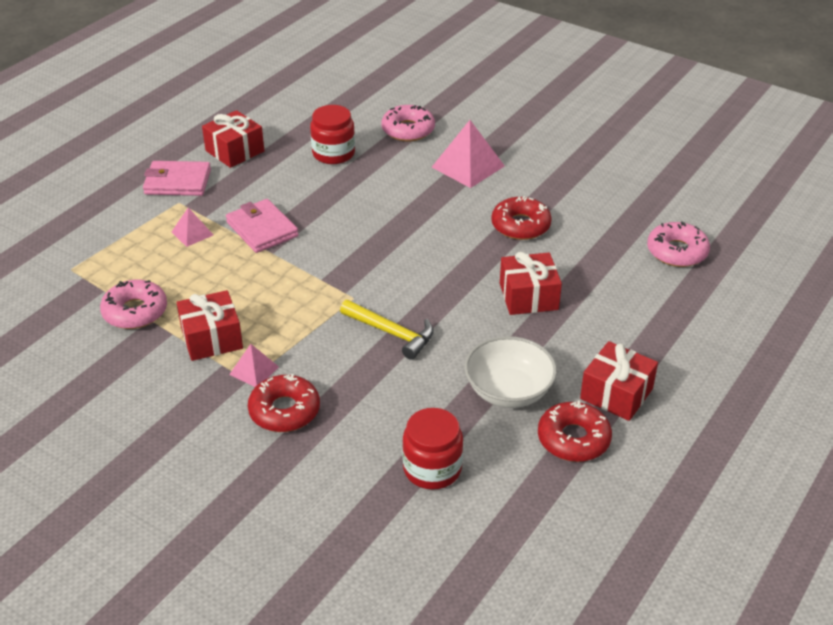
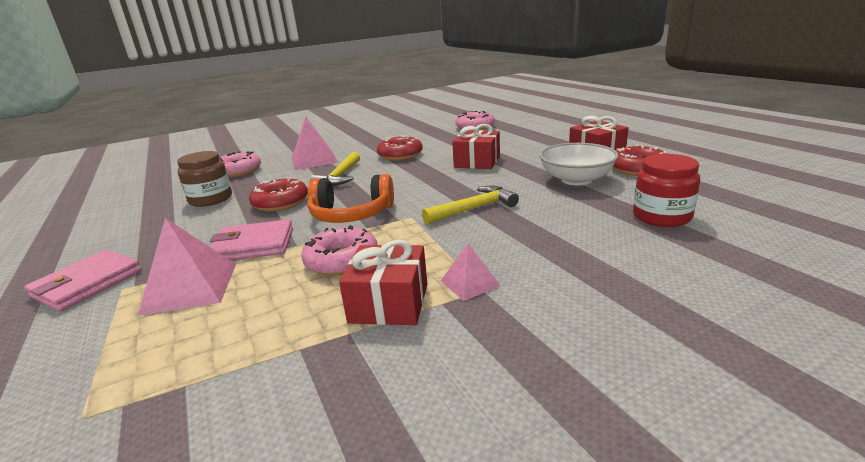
camera: 60 degrees left, 15 degrees down
pink donut [100,280,167,329] -> pink donut moved to [301,225,378,276]
pink pyramid [172,207,213,247] -> pink pyramid [138,218,236,316], size x1.81
red gift [202,110,264,168] -> none
red donut [248,373,320,432] -> red donut moved to [249,177,308,211]
red jar [310,105,355,164] -> brown jar [177,151,232,207]
none -> orange headphones [307,174,394,223]
none -> yellow hammer [310,152,360,186]

